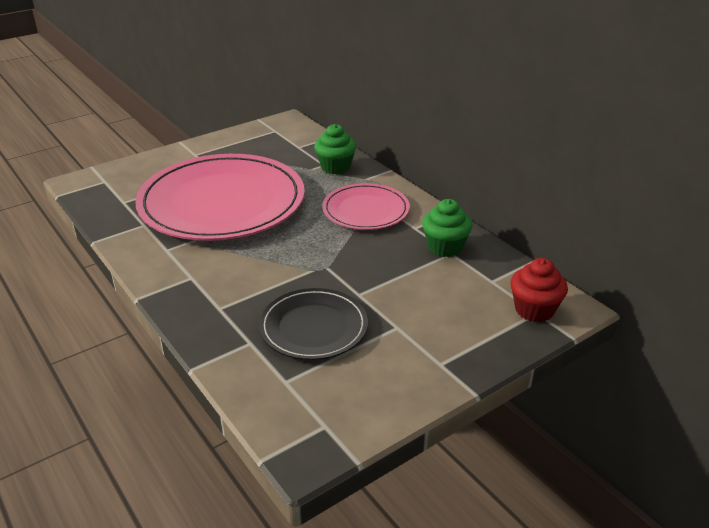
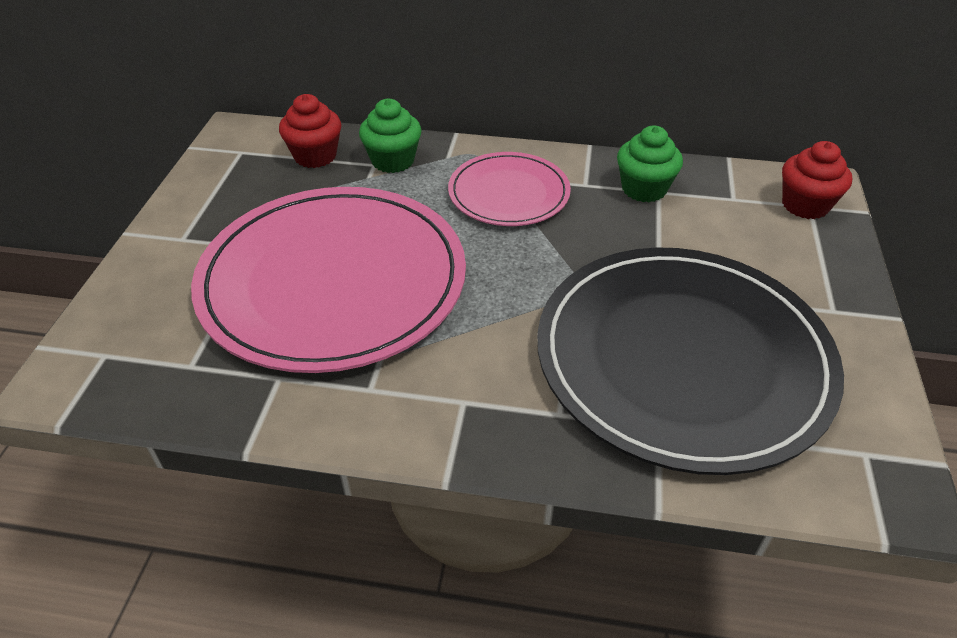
camera: 45 degrees left, 10 degrees up
black plate [259,288,368,360] -> black plate [537,247,844,475], size x1.93
none -> red cupcake [279,94,341,168]

